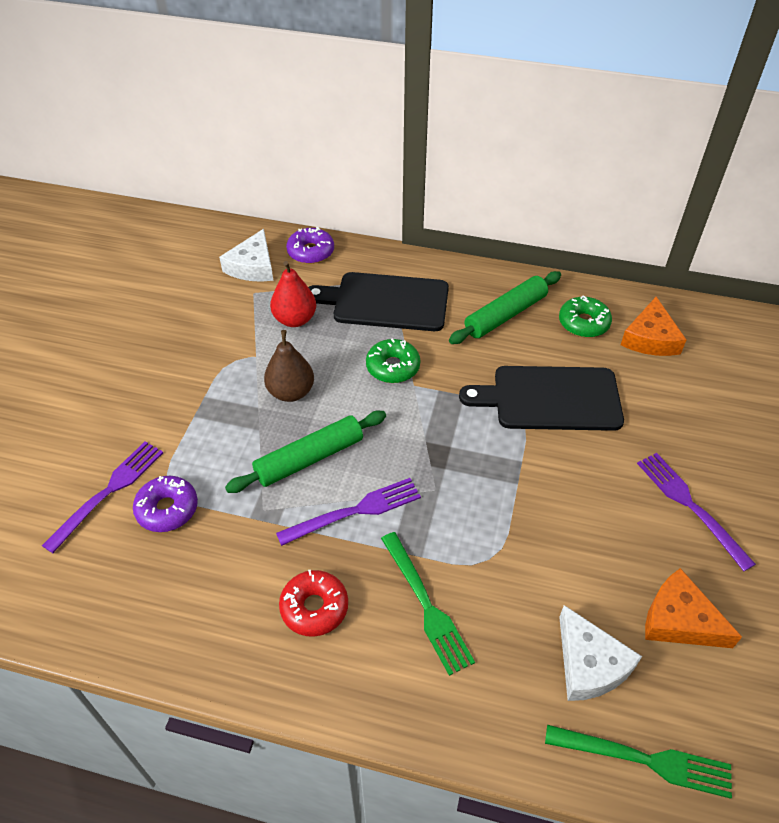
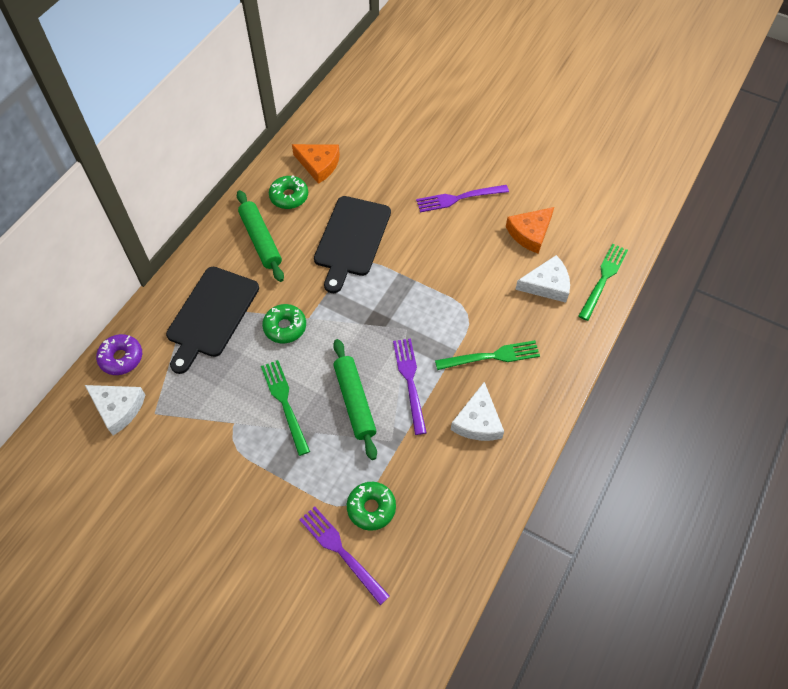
camera: 75 degrees left, 10 degrees up
purple donut [133,476,198,532] -> green donut [347,482,396,531]
brown pear [264,330,314,402] -> green fork [261,360,310,456]
red pear [270,261,316,327] -> none
red donut [279,570,348,637] -> white cheese [451,382,504,441]

